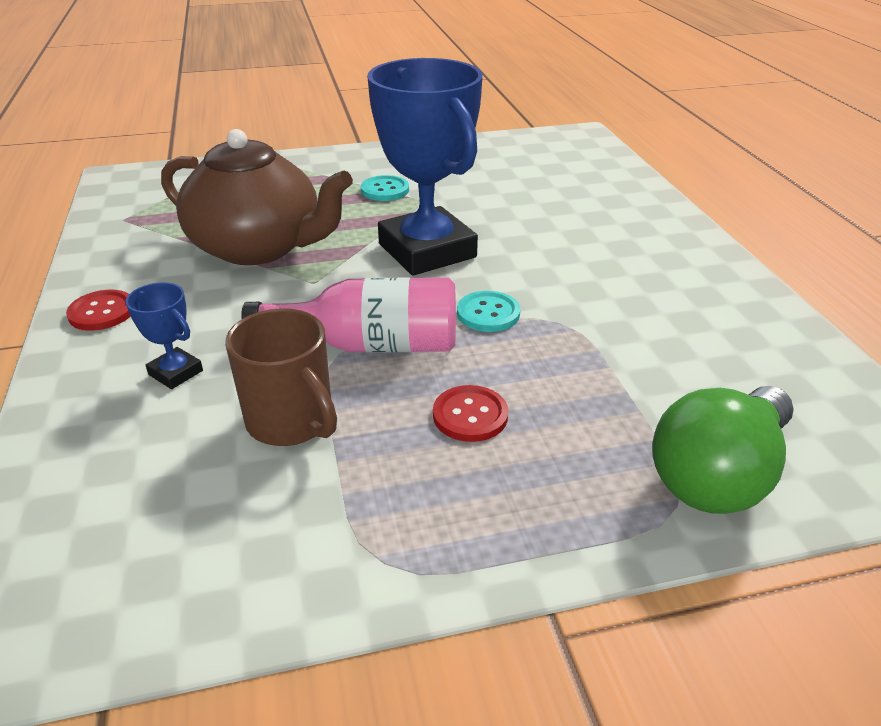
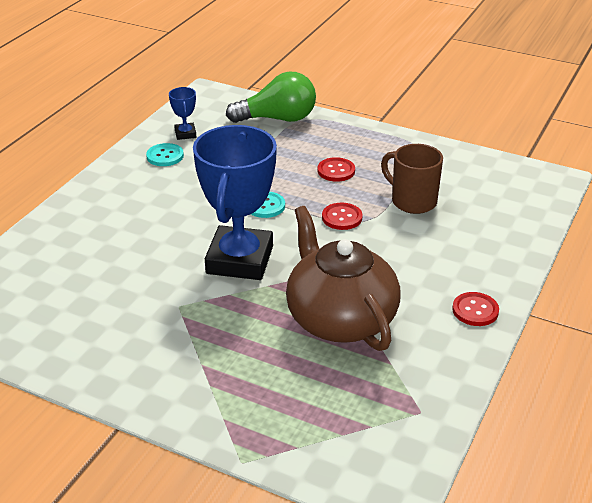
camera: 140 degrees left, 0 degrees up
blue trophy [126,282,203,389] -> blue trophy moved to [169,87,196,140]
brown mug [225,308,337,446] -> brown mug turned 45 degrees counterclockwise [381,144,443,214]
pink bottle [241,277,456,353] -> red button [322,203,363,230]
turquoise button [361,175,409,201] -> turquoise button moved to [146,143,184,166]

